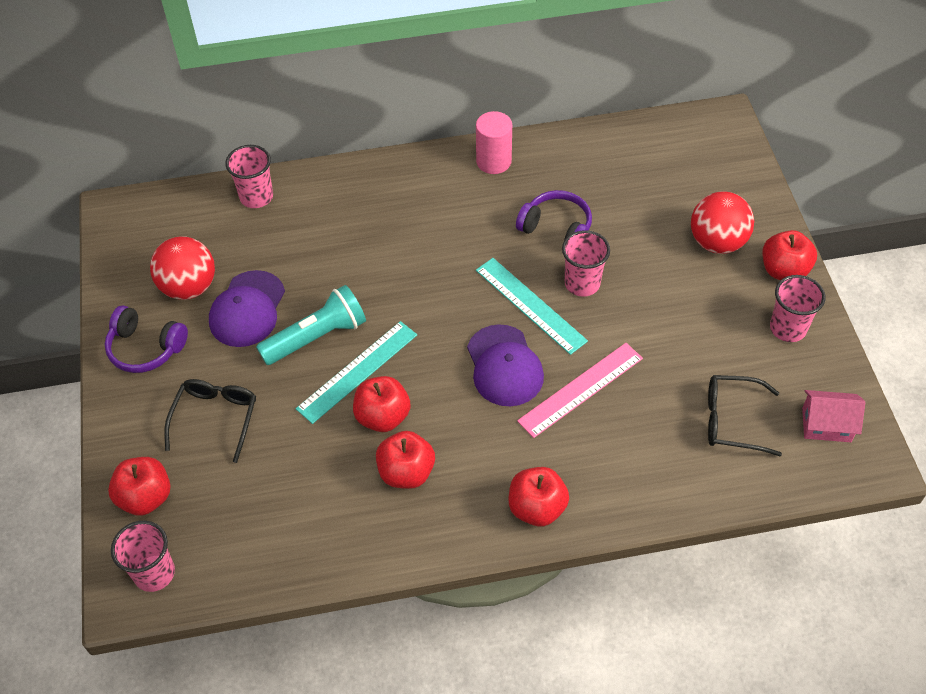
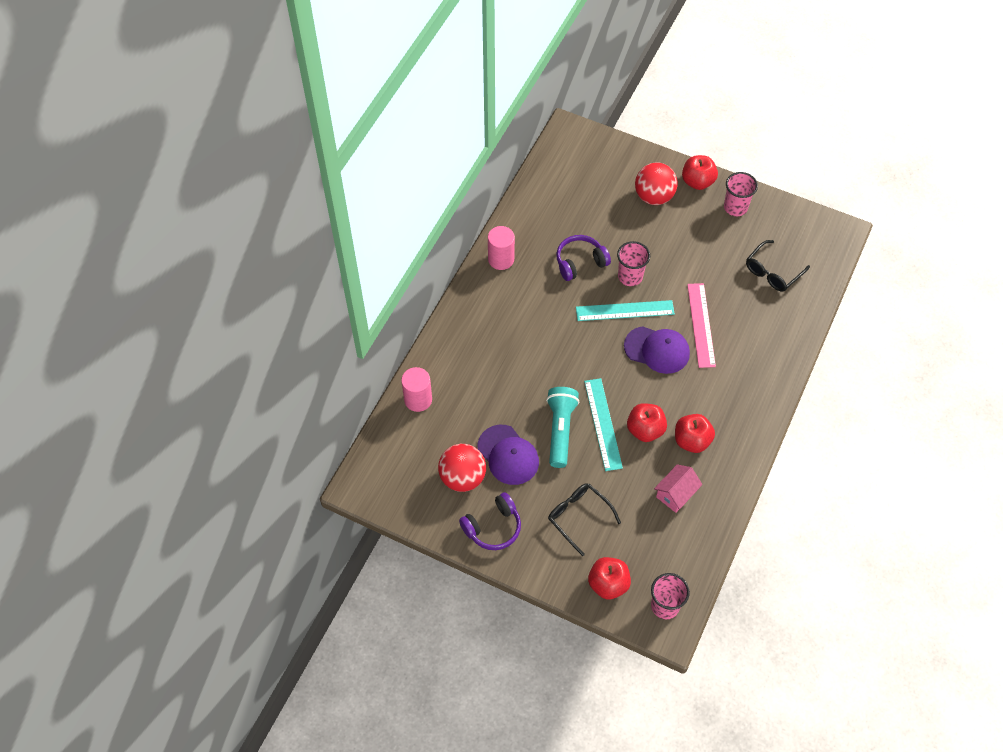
camera: 55 degrees left, 5 degrees up
pink cup [225,145,273,208] -> pink cylinder [401,367,432,412]
red apple [509,467,569,527] -> none
pink house [802,390,865,442] -> pink house moved to [654,465,702,513]

